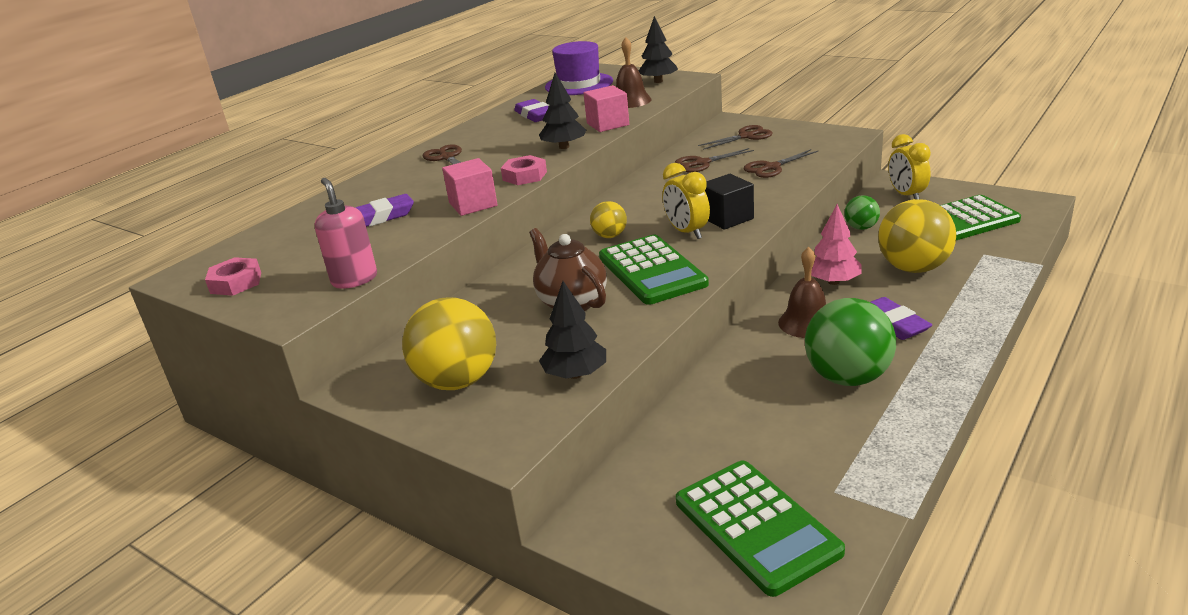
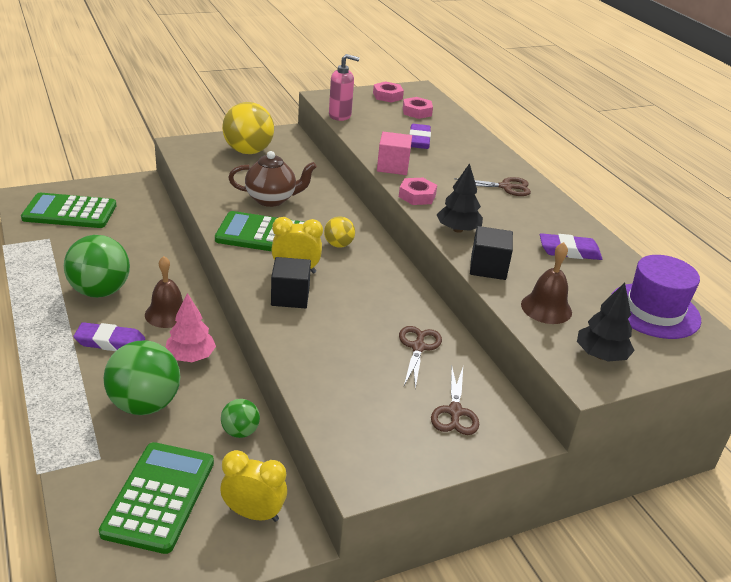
camera: 115 degrees right, 5 degrees up
black tree [539,281,606,379] -> none
pink cube [584,85,629,132] -> black cube [470,226,513,280]
brown scissors [744,149,818,178] -> none
yellow ball [878,199,956,273] -> green ball [104,340,180,415]
none -> pink nut [403,97,433,119]

